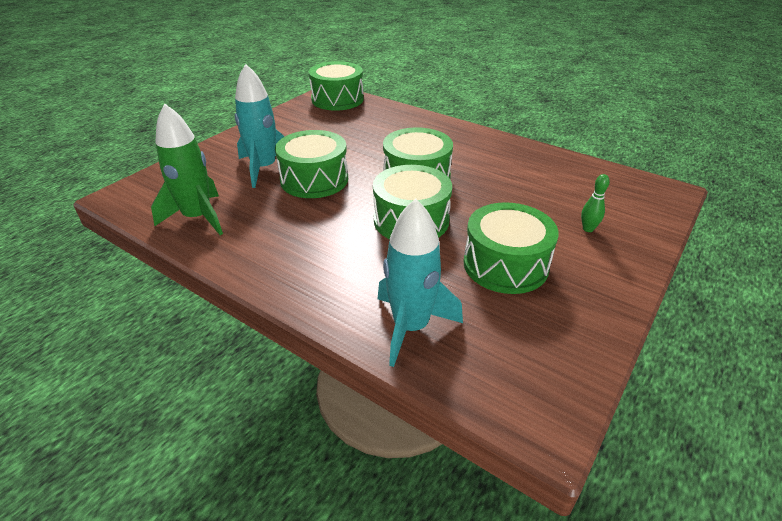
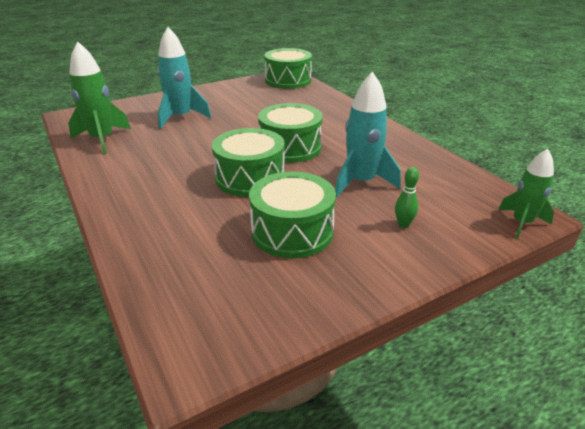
camera: 25 degrees right, 5 degrees down
green drum [275,130,348,198] -> none
turquoise rocket [378,199,463,367] -> turquoise rocket moved to [335,72,401,198]
none -> green rocket [499,149,554,239]

